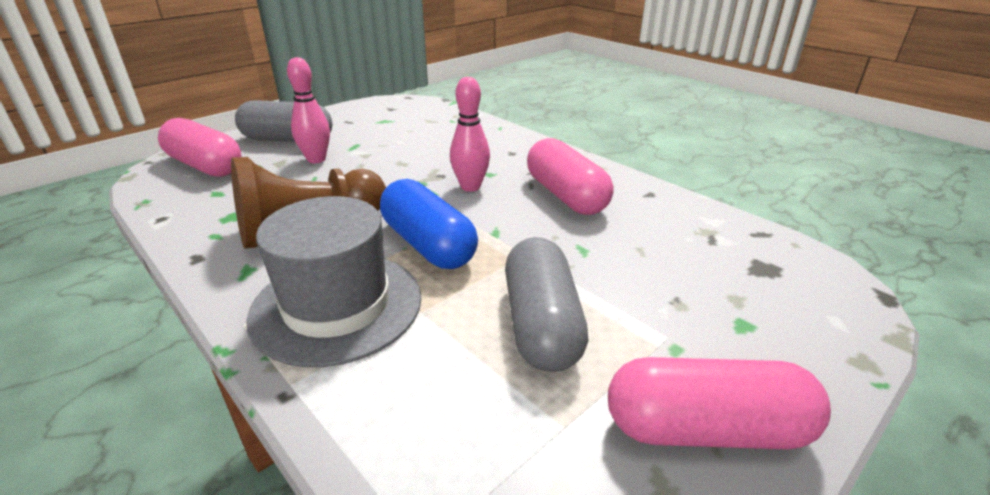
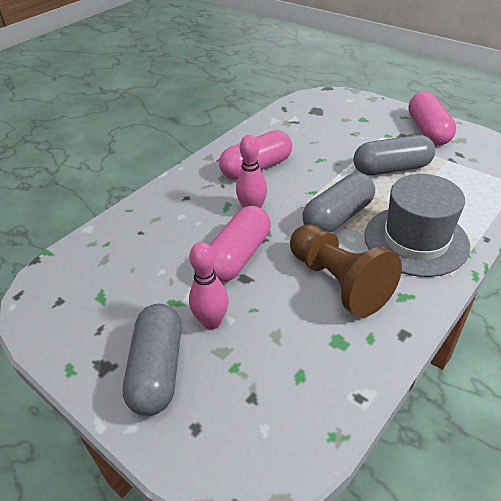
camera: 95 degrees left, 10 degrees up
pink capsule [158,118,242,177] -> pink capsule moved to [209,206,271,282]
blue capsule [380,179,478,269] -> grey capsule [302,173,375,232]

